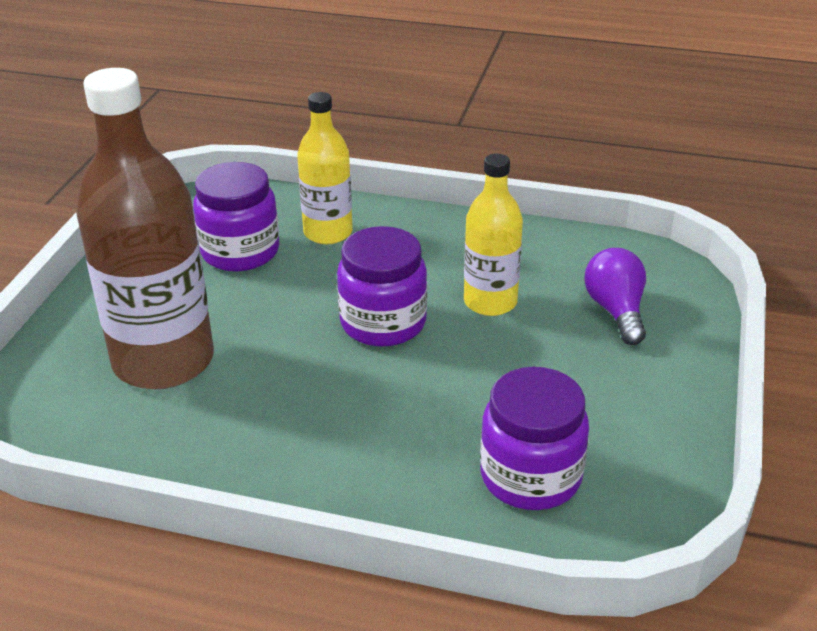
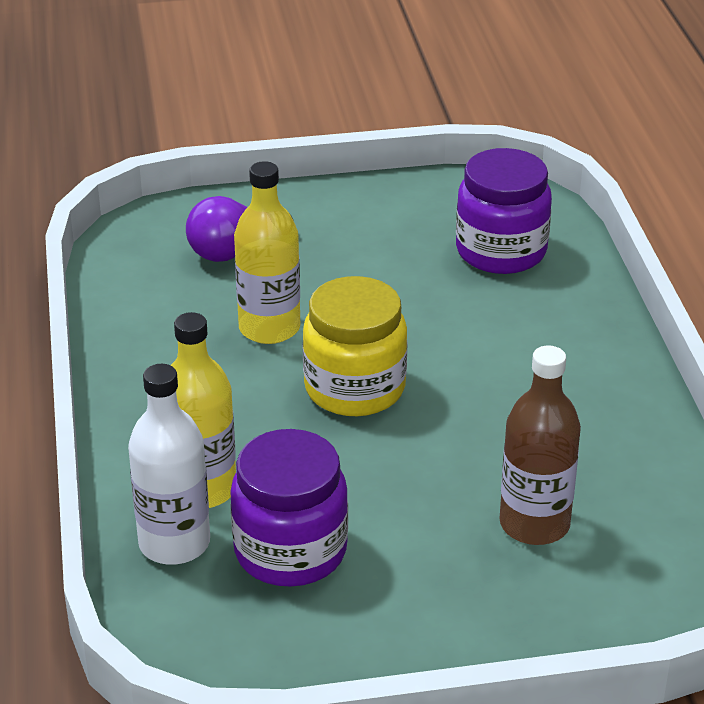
camera: 115 degrees left, 0 degrees up
brown bottle [76,68,214,389] -> brown bottle [499,345,581,545], size x0.57
purple jar [337,226,427,347] -> yellow jar [303,276,407,416]
none -> white bottle [128,364,210,565]

